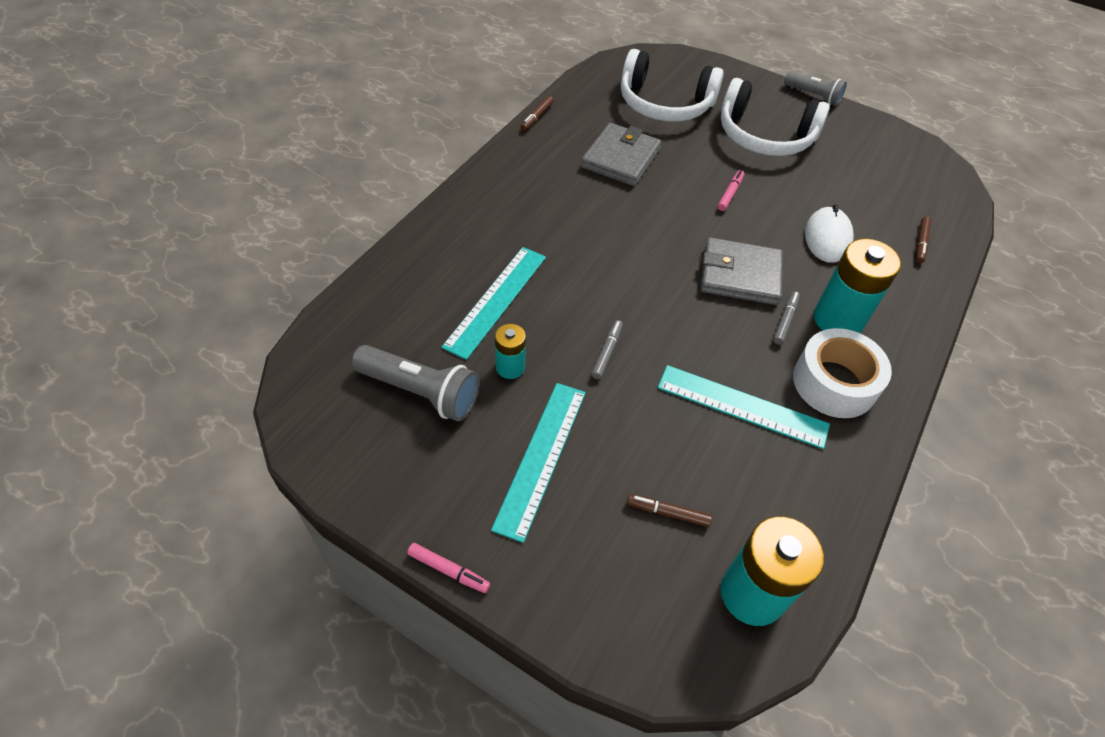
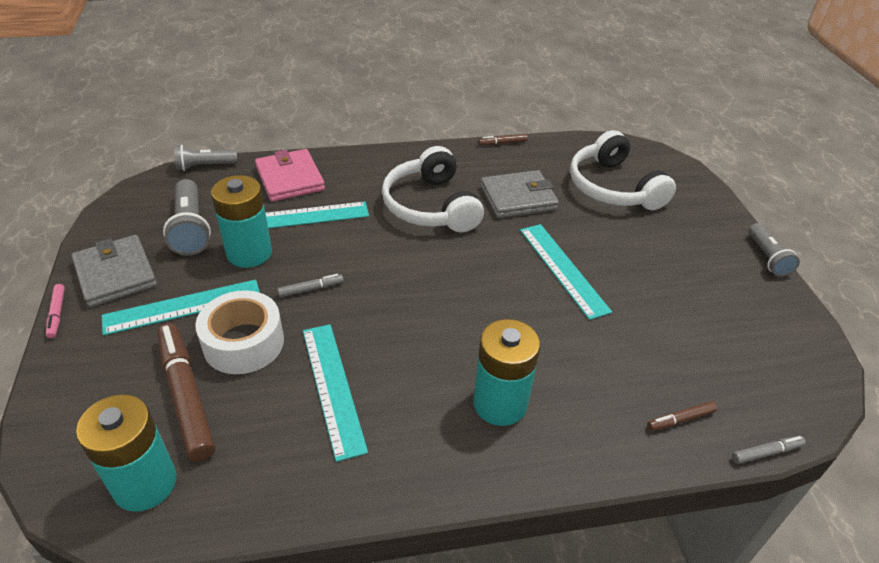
camera: 50 degrees right, 10 degrees down
turquoise battery [495,324,526,379] -> turquoise battery [211,175,272,268], size x1.83
brown marker [627,494,712,527] -> brown marker [157,323,215,461], size x2.19
grey wallet [701,237,783,305] -> grey wallet moved to [72,235,157,307]
pink marker [718,170,744,211] -> turquoise ruler [520,224,612,320]
white headphones [721,78,830,156] -> white headphones moved to [382,146,484,233]
grey marker [773,291,800,345] -> grey marker moved to [732,436,806,464]
white tape [793,328,892,418] -> white tape moved to [195,290,284,374]
white mouse [805,205,854,263] -> none
none -> grey flashlight [174,145,238,171]
none -> pink wallet [255,149,325,202]

